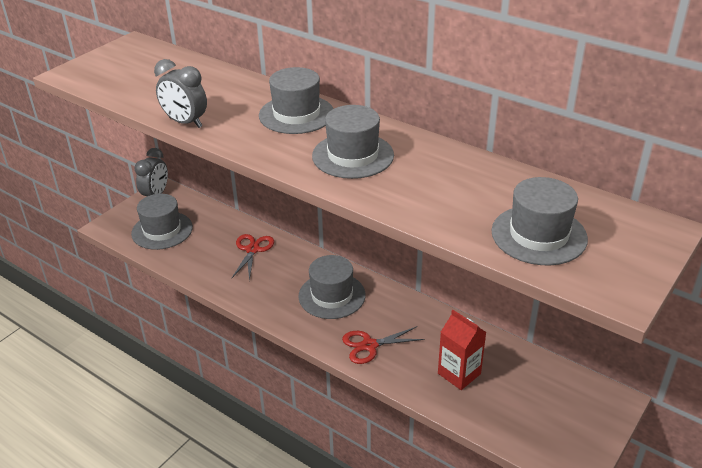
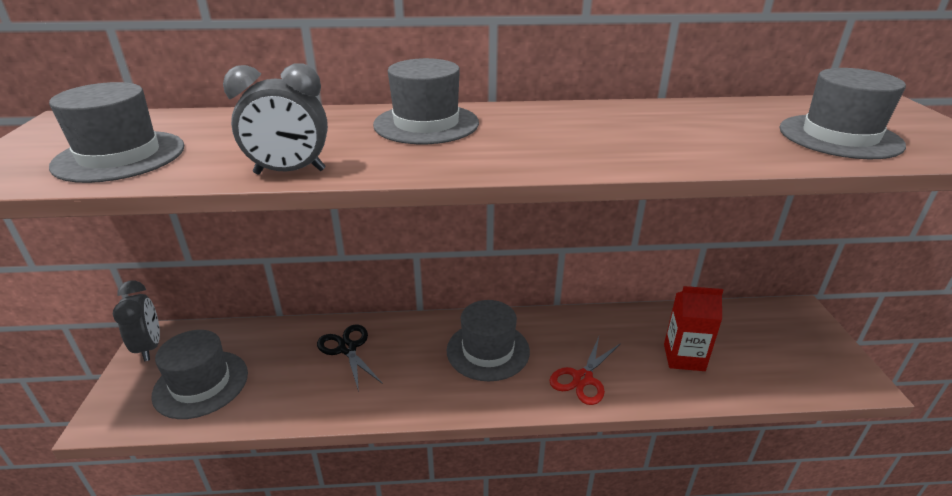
camera: 40 degrees left, 5 degrees down
red scissors [231,234,274,281] -> black scissors [317,325,383,392]
grey hat [312,105,394,179] -> grey hat moved to [49,82,184,183]

